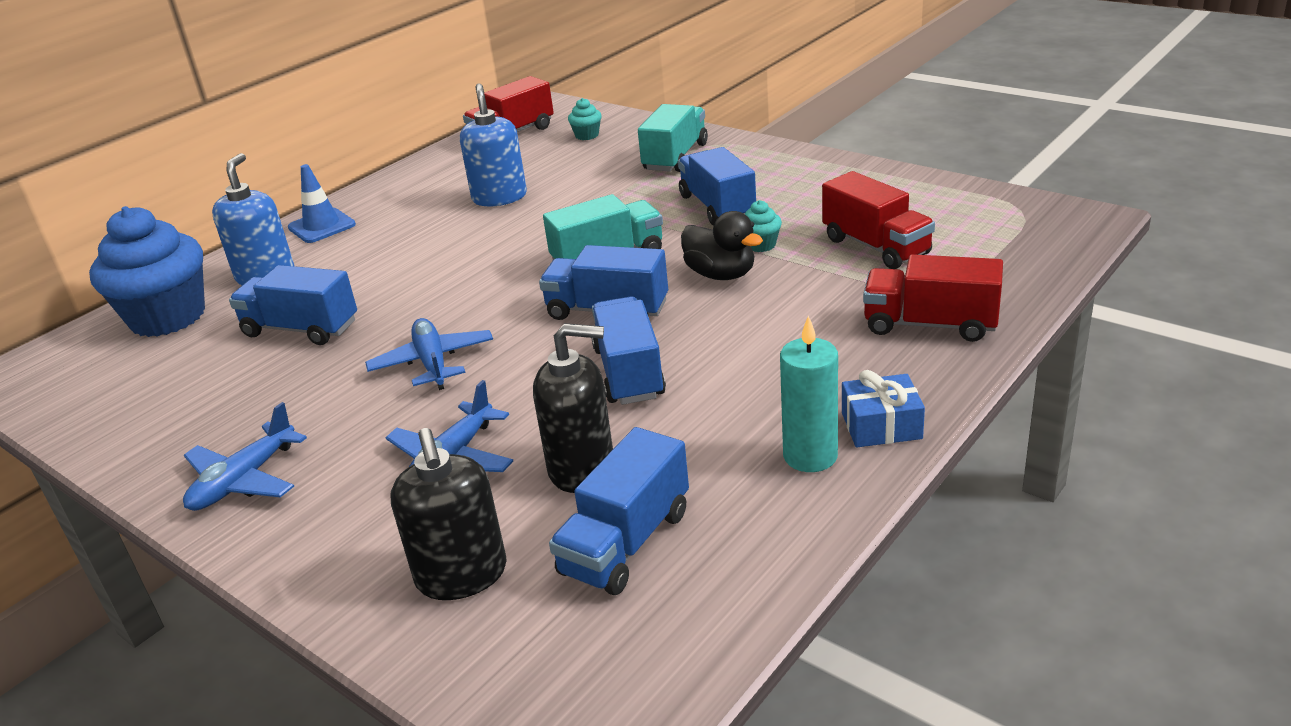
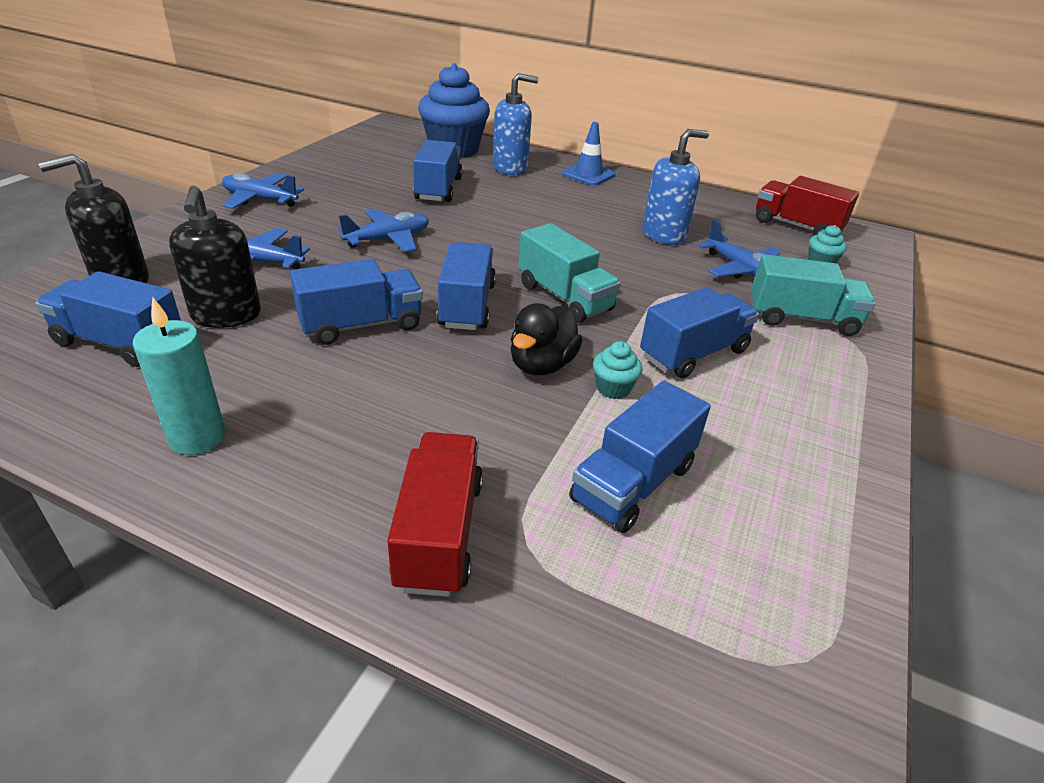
camera: 70 degrees right, 5 degrees up
red truck [822,171,935,269] -> blue truck [569,381,711,533]
blue gift [842,370,925,447] -> none
none -> blue plane [698,220,781,278]

